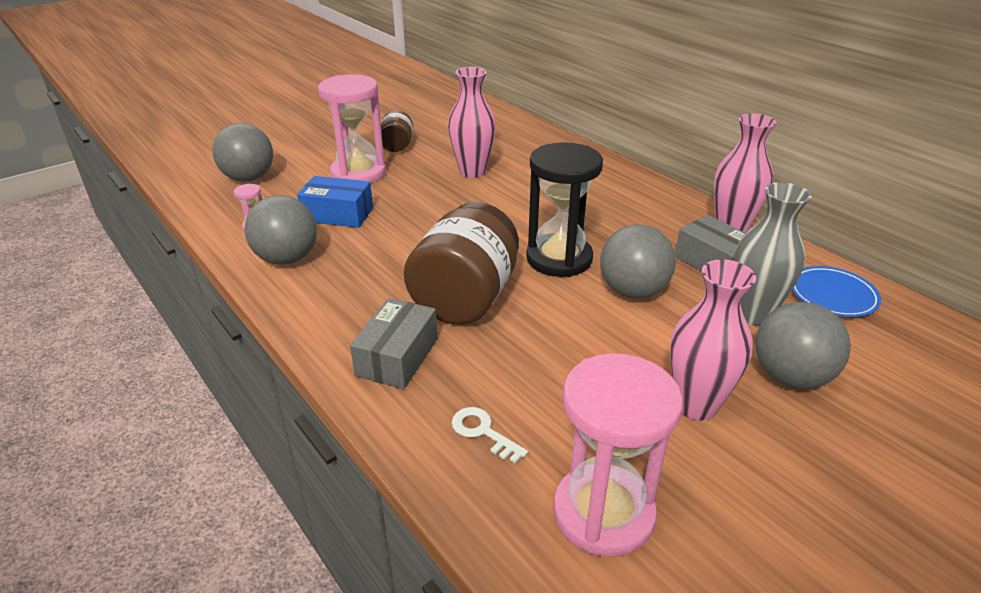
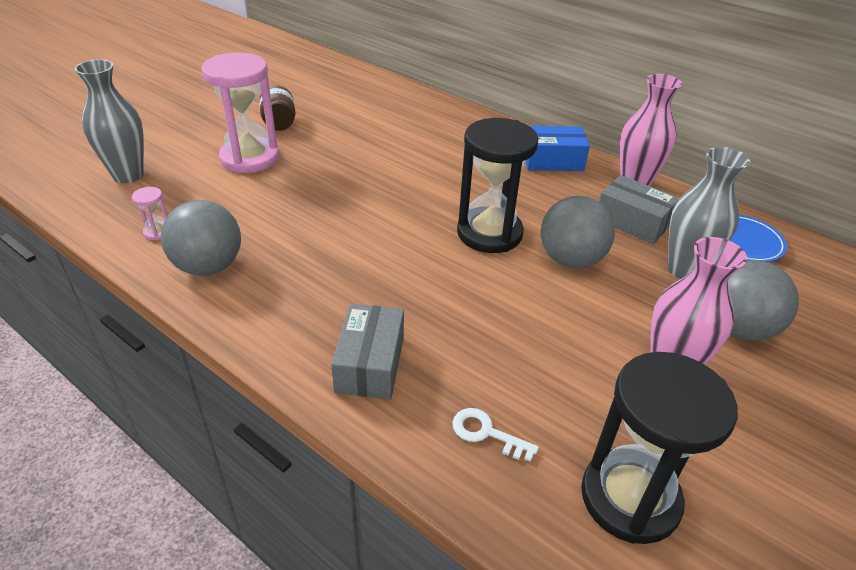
camera: 15 degrees left, 5 degrees up
grey ball [212,123,273,182] -> grey vase [75,59,144,183]
blue box [297,176,373,228] -> blue box moved to [525,126,590,171]
brown jar [404,202,519,325] -> none
pink vase [448,67,496,178] -> none
pink hourglass [553,354,683,557] -> black hourglass [581,352,738,544]

